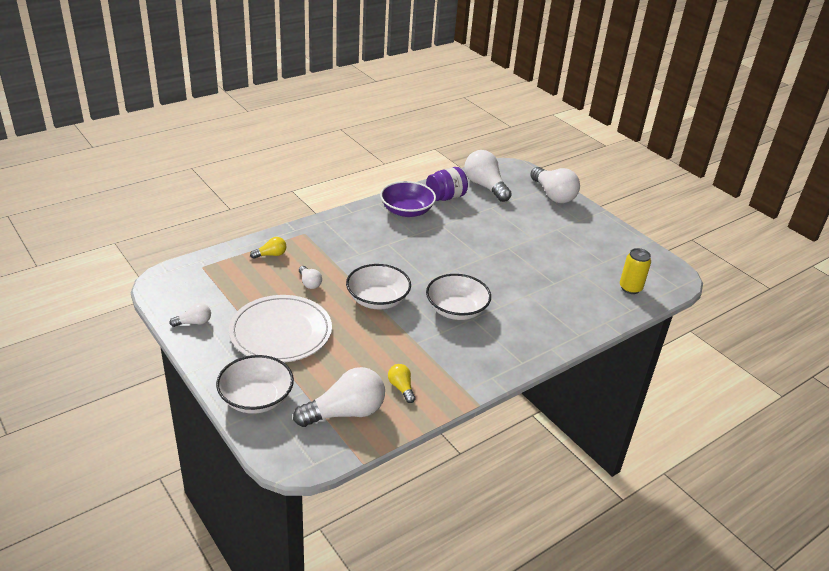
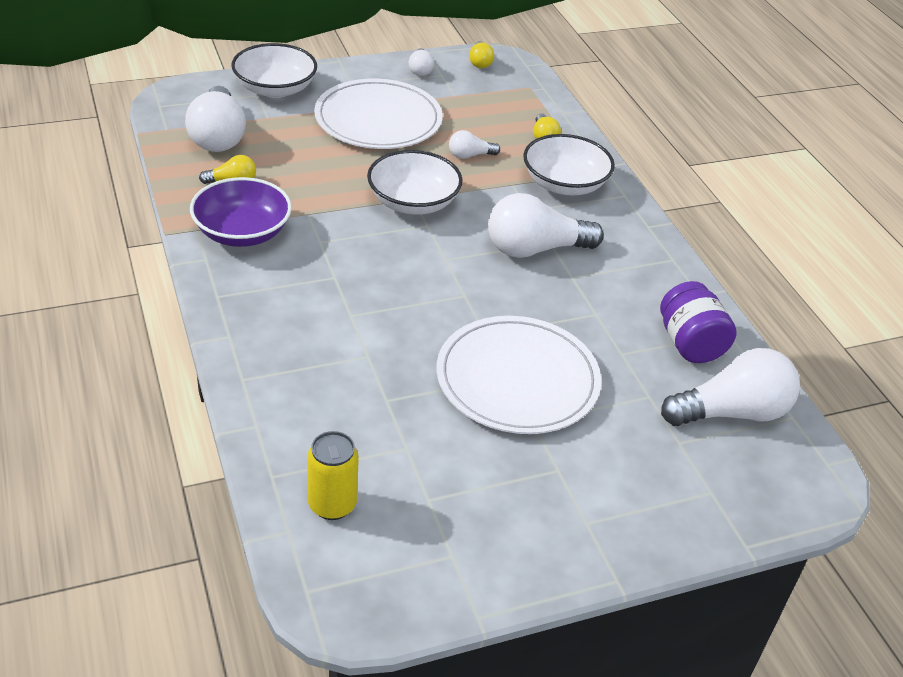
camera: 105 degrees right, 5 degrees up
purple bowl [380,181,436,217] -> purple bowl moved to [190,177,292,247]
white bowl [426,274,491,320] -> white bowl moved to [523,134,615,195]
white light bulb [530,167,580,203] -> white light bulb moved to [488,193,604,258]
none -> white plate [436,316,601,434]
none -> yellow light bulb [469,41,494,68]

